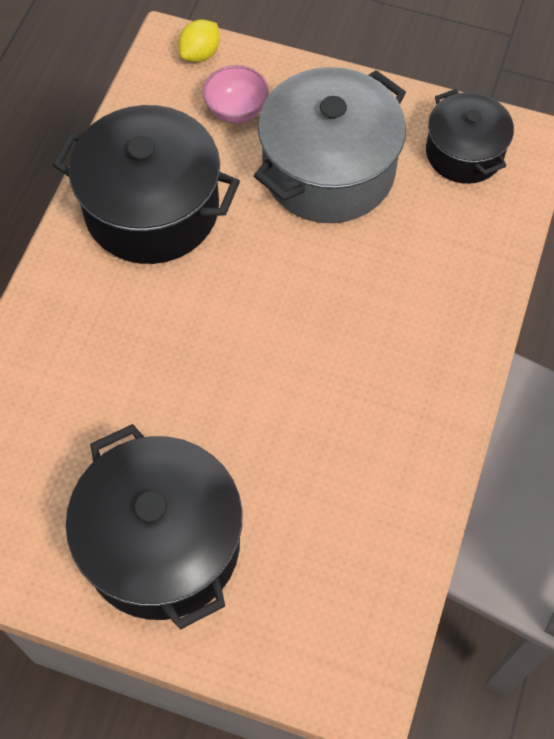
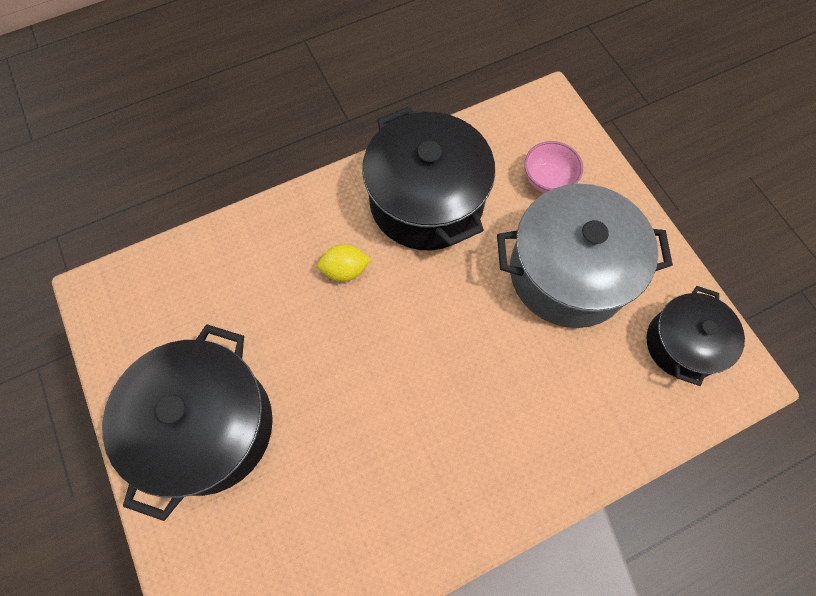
camera: 45 degrees right, 5 degrees up
yellow lemon [178,19,220,62] -> yellow lemon moved to [317,244,371,282]

